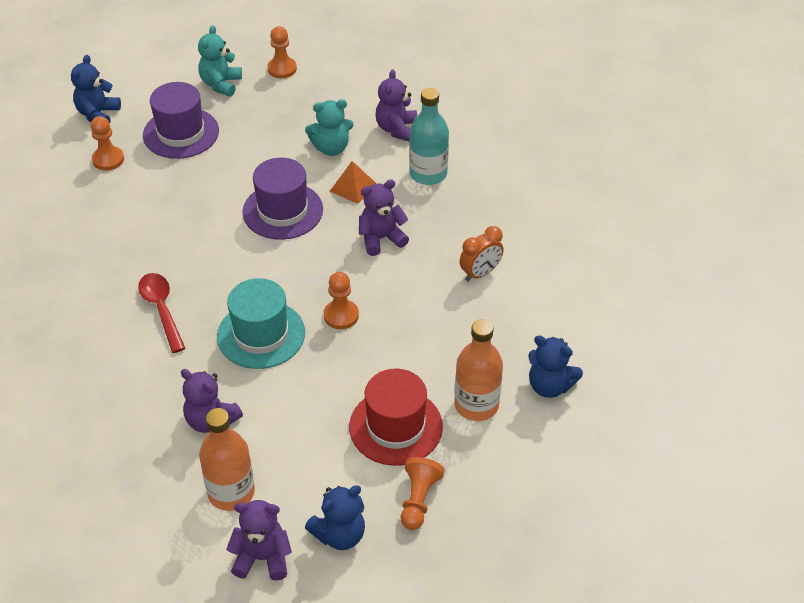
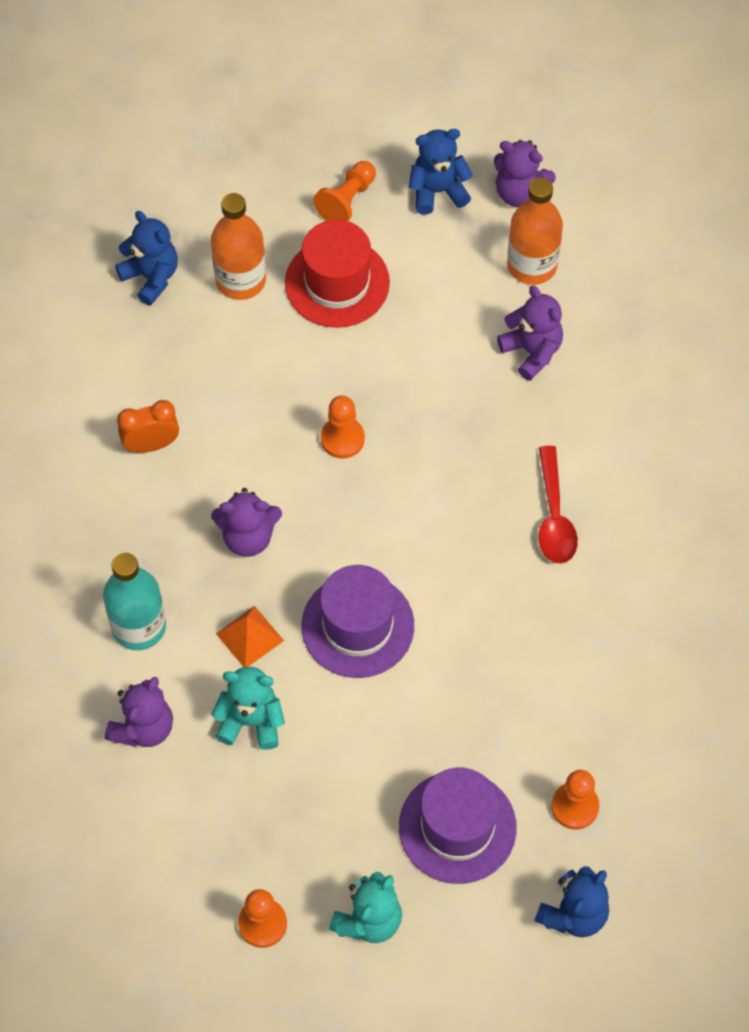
camera: 160 degrees left, 15 degrees up
turquoise hat [217,278,305,369] -> none

